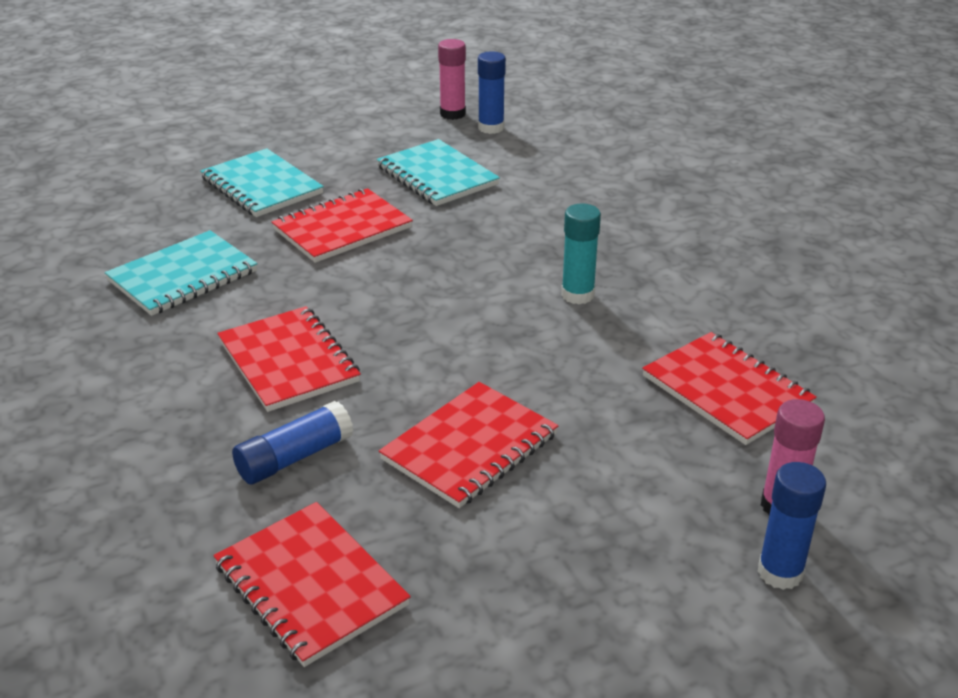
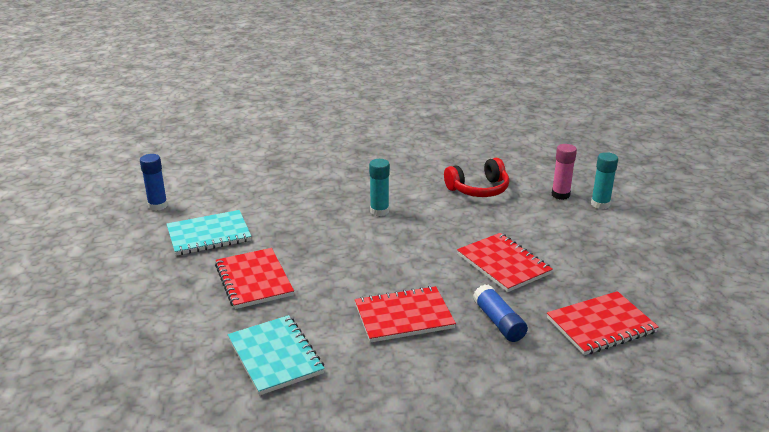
camera: 75 degrees left, 5 degrees down
turquoise notebook [200,148,324,217] -> none
pink glue stick [438,39,466,120] -> none
red notebook [642,332,817,445] -> red headphones [444,158,509,197]
blue glue stick [758,462,826,590] -> turquoise glue stick [591,152,618,209]

